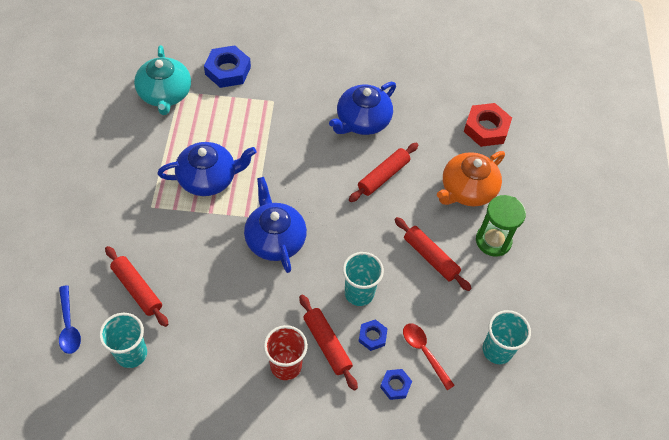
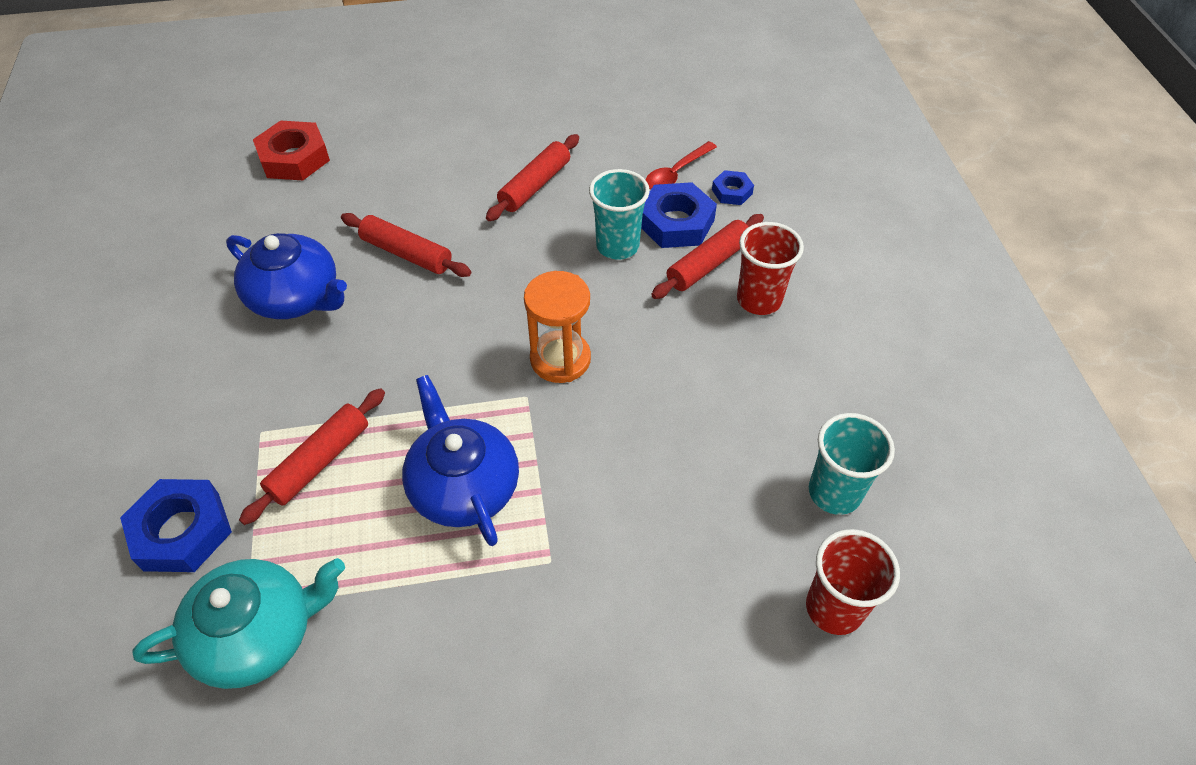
camera: 100 degrees left, 5 degrees down
blue spoon [59,285,81,354] -> red cup [806,529,900,635]
red rolling pin [105,246,168,327] -> red rolling pin moved to [239,388,385,525]
blue teapot [244,177,307,273] -> orange hourglass [524,271,591,383]
blue nut [358,319,388,351] -> blue nut [641,182,717,248], size x1.84
orange teapot [437,151,505,206] -> none
green hourglass [476,195,526,257] -> none
turquoise cup [483,310,531,364] -> none

